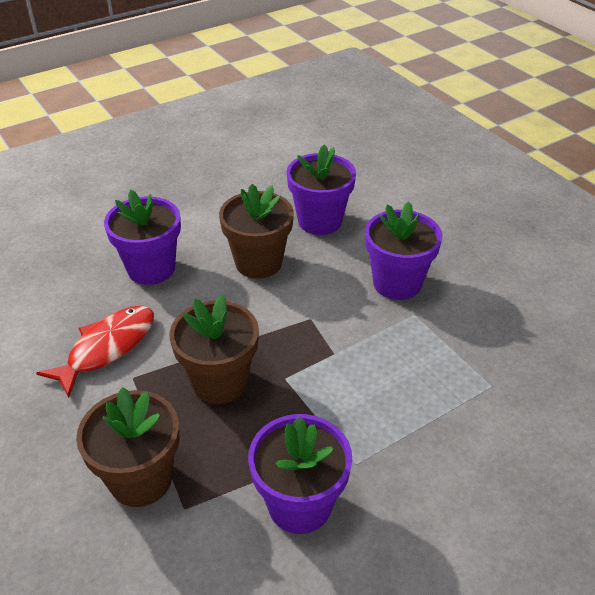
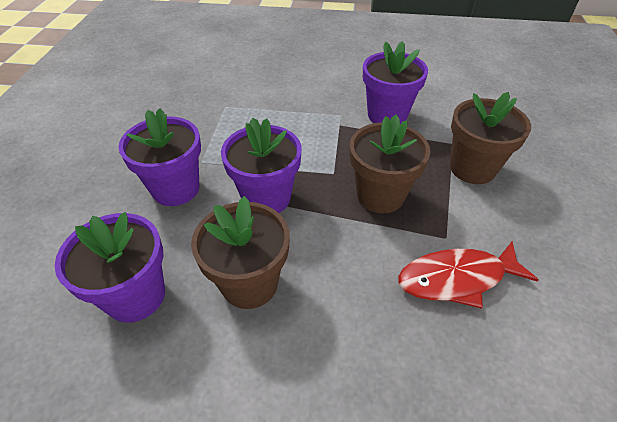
camera: 140 degrees left, 5 degrees up
purple flower pot [104,190,181,285] -> purple flower pot moved to [221,118,302,213]

